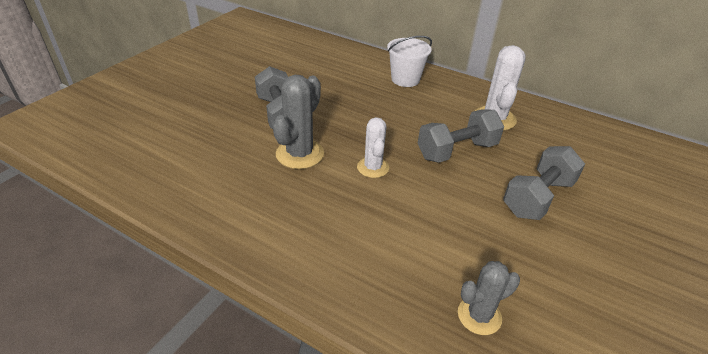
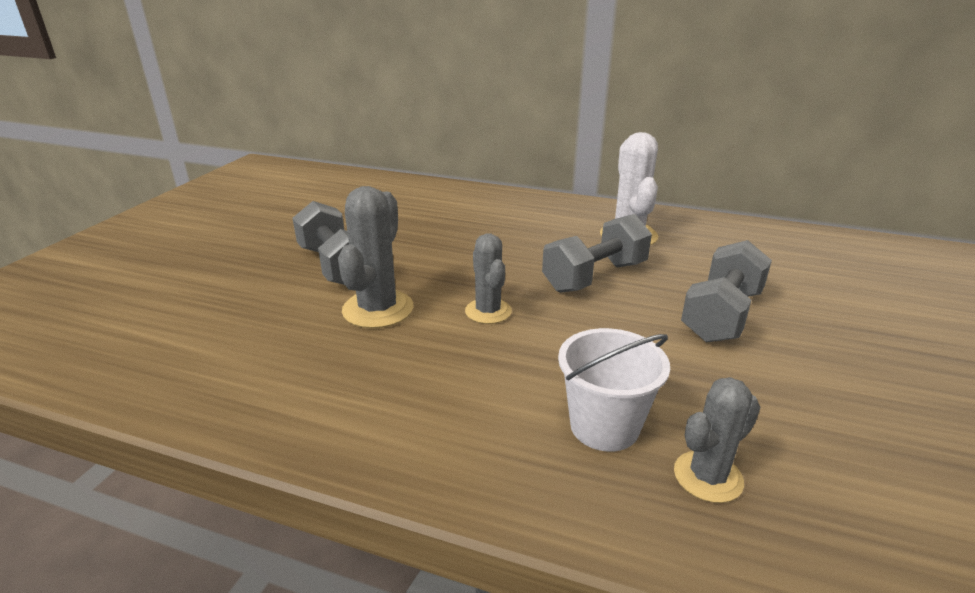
camera: 10 degrees left, 10 degrees down
white cactus [357,117,389,178] -> grey cactus [465,233,512,324]
white bucket [387,36,432,87] -> white bucket moved to [558,328,670,452]

